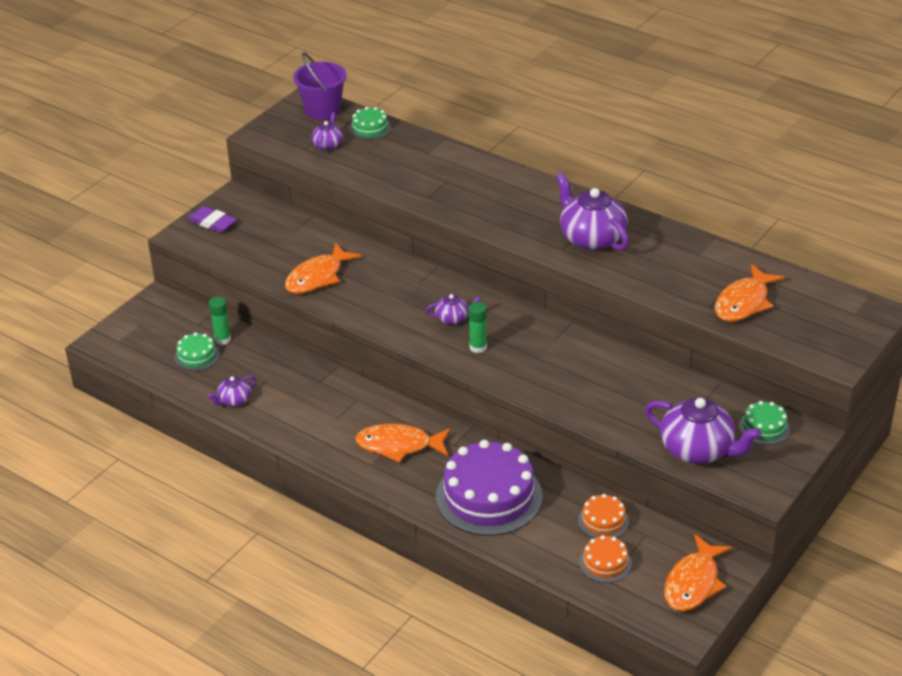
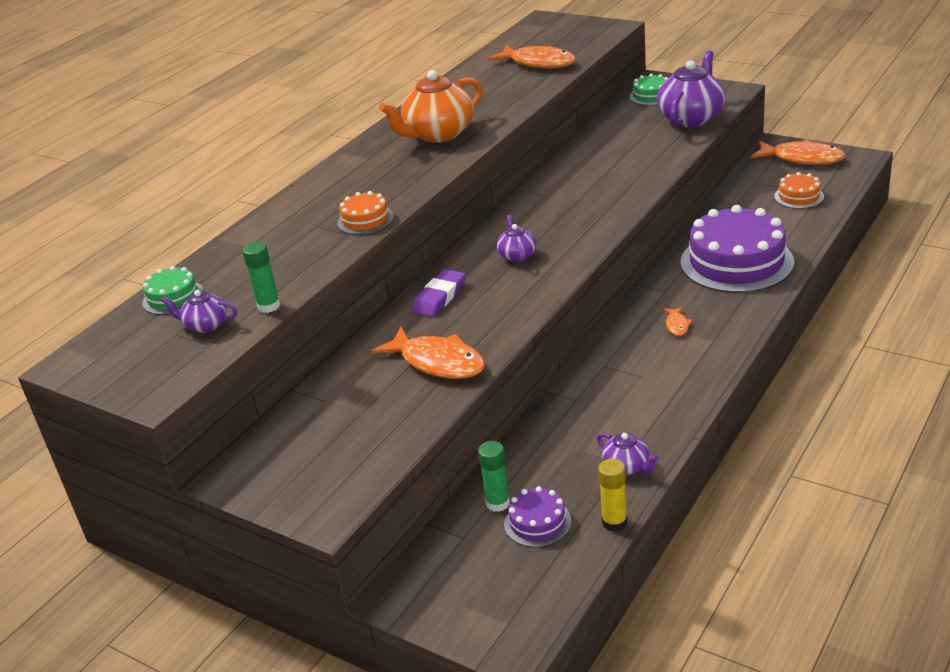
camera: 90 degrees left, 5 degrees down
green cake [174,332,220,371] -> purple cake [504,486,571,547]
purple eraser [188,206,237,233] -> purple eraser moved to [412,269,466,317]
purple bucket [293,52,347,120] -> none
orange fish [355,424,451,463] -> orange fish [664,307,693,336], size x0.45
green glue stick [468,302,487,353] -> green glue stick moved to [242,242,281,313]
purple teapot [556,173,629,251] -> orange teapot [379,70,483,143]
orange cake [578,494,629,538] -> orange cake moved to [337,191,394,235]
none -> yellow glue stick [598,458,627,532]

